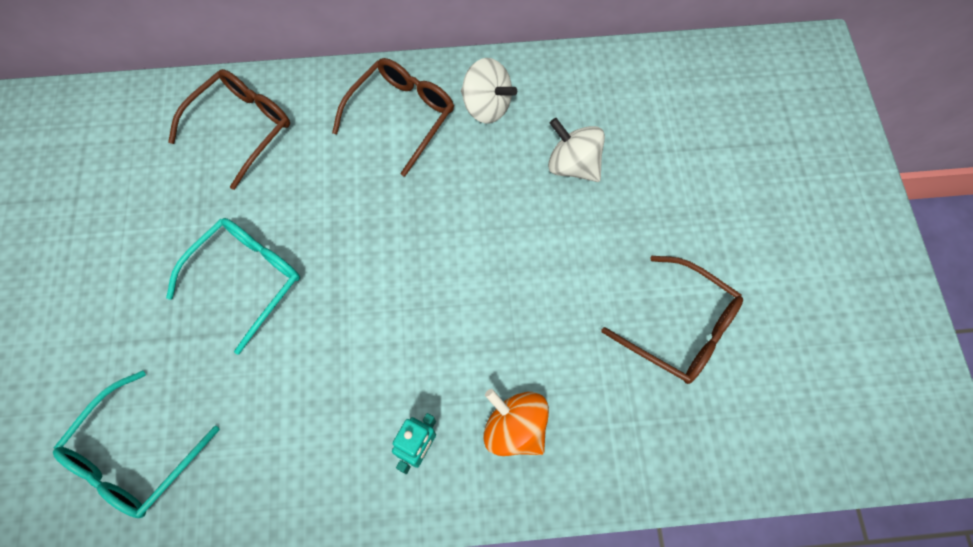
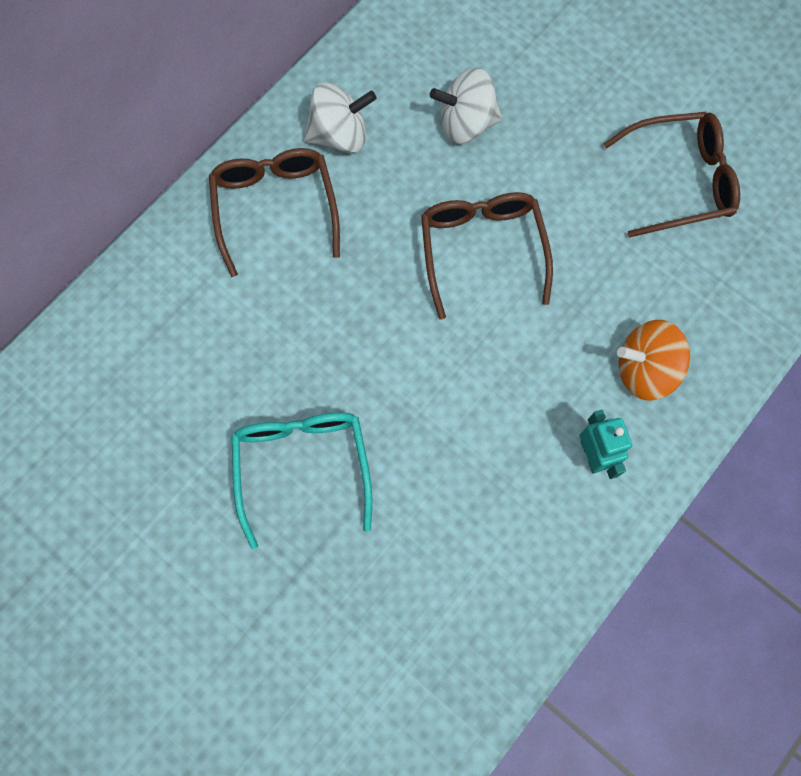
camera: 45 degrees left, 5 degrees up
turquoise glasses [53,371,220,518] -> none
brown glasses [168,69,290,190] -> brown glasses moved to [421,192,553,320]

